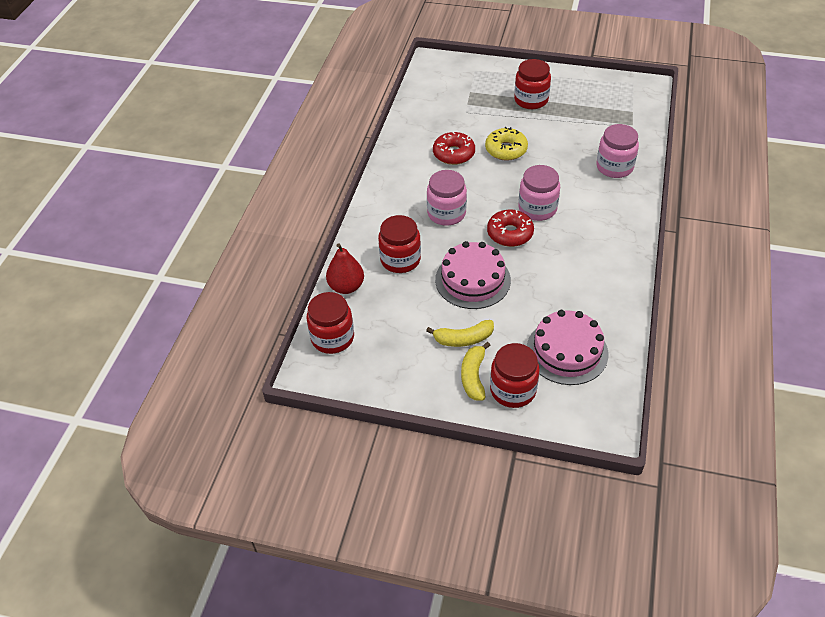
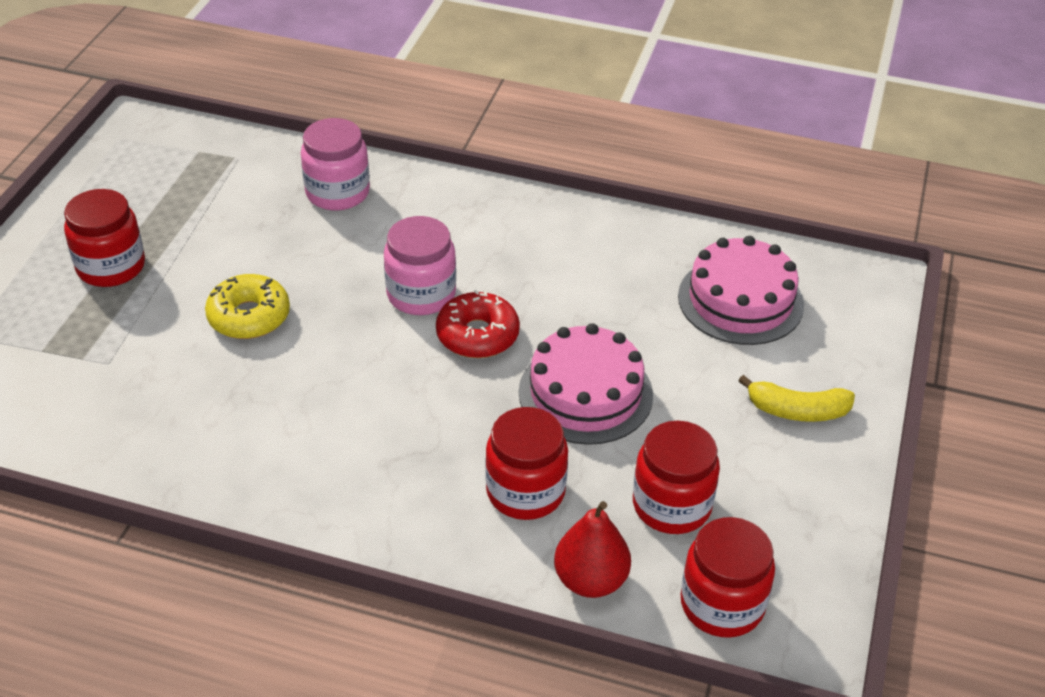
camera: 90 degrees left, 5 degrees down
yellow banana [426,320,494,347] -> none
pink jar [427,170,467,226] -> none
red donut [433,132,475,165] -> none
red jar [490,343,540,408] -> red jar moved to [633,421,720,534]

